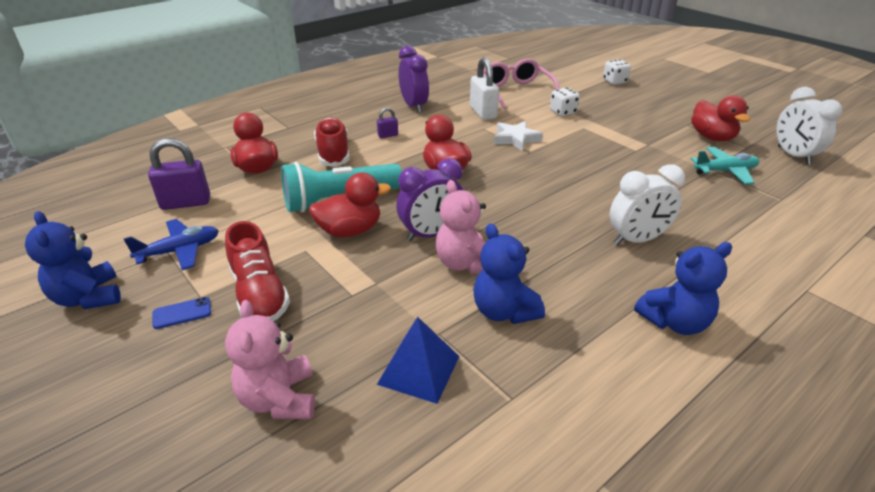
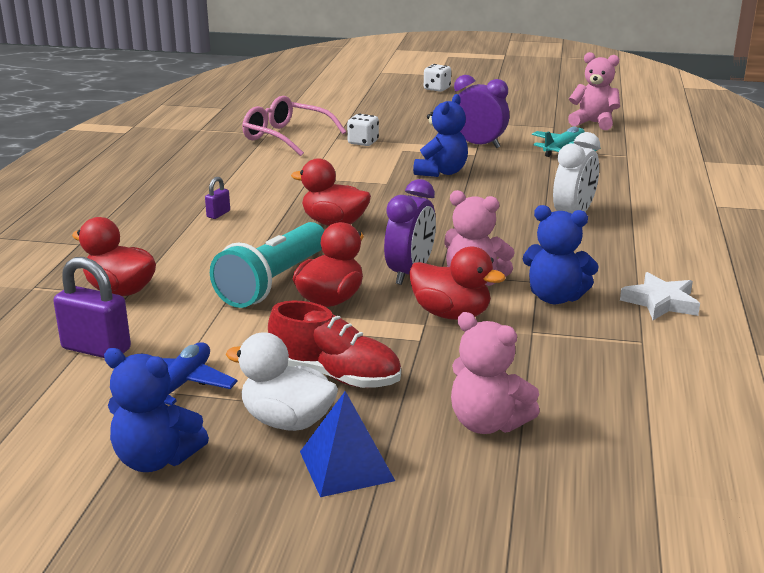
camera: 40 degrees left, 10 degrees down
purple padlock [148,138,210,210] -> purple padlock turned 75 degrees clockwise [53,257,131,358]
blue phone [152,297,211,329] -> white duck [226,333,338,431]
red shoe [314,117,350,167] -> none
blue pyramid [377,317,459,404] -> blue pyramid moved to [300,391,395,497]
purple clock [399,46,429,113] -> purple clock moved to [454,75,509,148]
white padlock [470,57,499,120] -> none
white star [494,121,543,151] -> white star moved to [620,272,700,320]
white dice [603,59,631,85] -> white dice moved to [424,64,451,92]
blue teddy bear [634,242,732,335] -> blue teddy bear moved to [413,94,468,177]
red duck [691,95,750,142] -> red duck moved to [409,247,506,320]
white clock [776,87,842,165] -> pink teddy bear [568,52,620,130]

